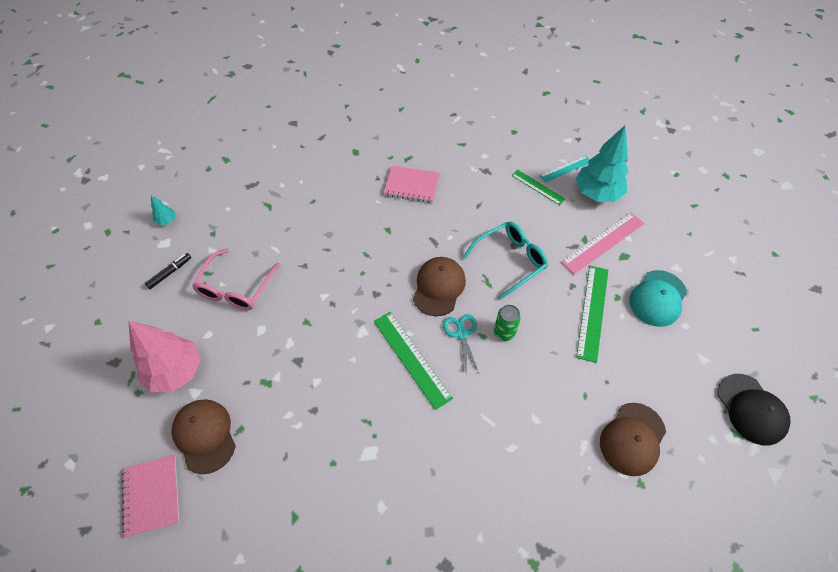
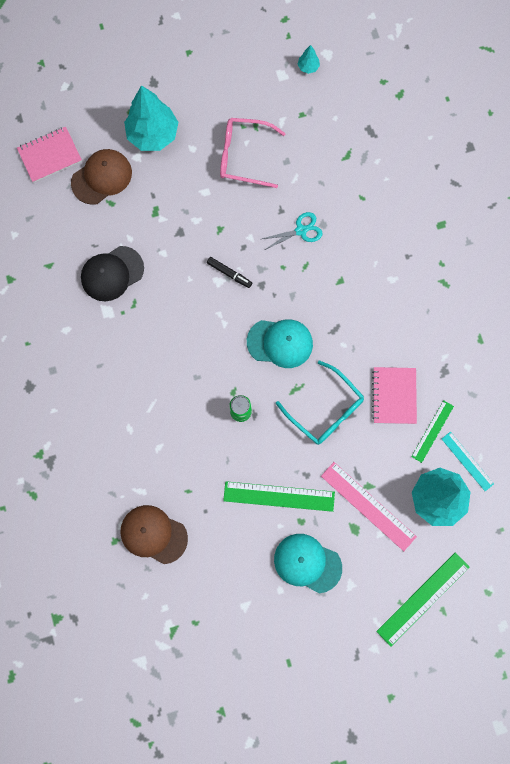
camera: 80 degrees right, 20 degrees up
pink tree [128,321,201,392] -> turquoise tree [124,85,179,151]
black marker [145,253,191,289] -> black marker moved to [207,257,252,288]
green ruler [374,312,453,410] -> green ruler moved to [376,552,470,647]
pink notebook [384,166,440,203] -> pink notebook moved to [372,367,417,424]
brown cap [413,257,466,316] -> turquoise cap [247,319,313,368]
turquoise scissors [443,314,479,376] -> turquoise scissors moved to [262,212,323,250]
black cap [717,374,791,445] -> black cap moved to [81,246,144,301]

